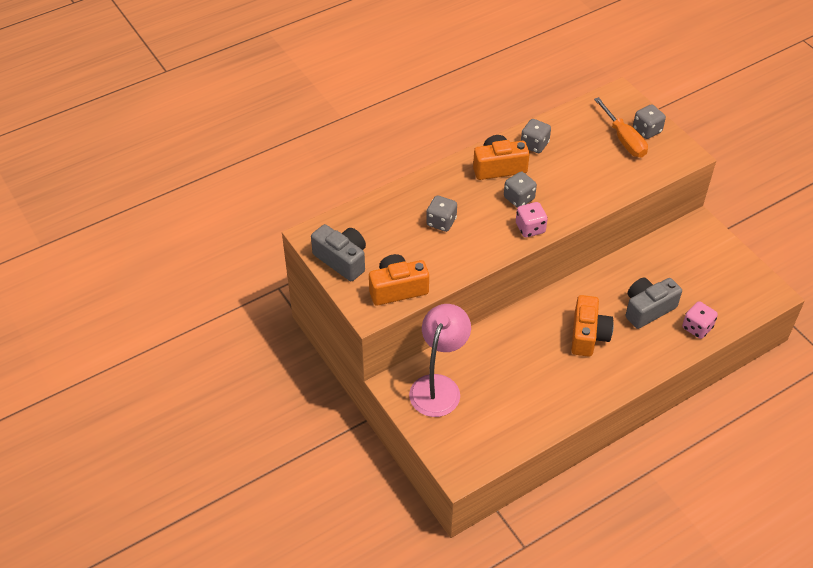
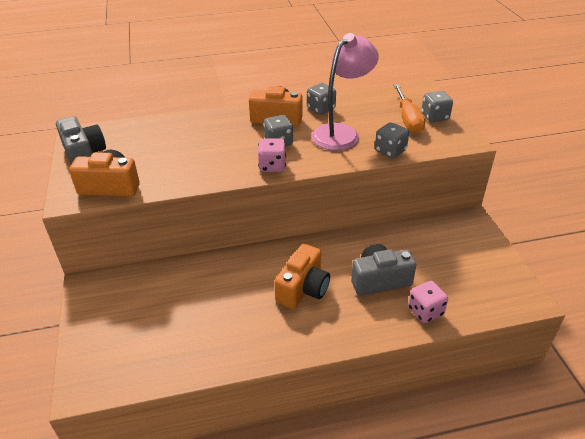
camera: 20 degrees right, 10 degrees down
pink lamp [409,304,471,417] -> pink lamp moved to [312,33,379,151]
grey dice [426,195,457,232] -> grey dice moved to [375,122,409,158]

